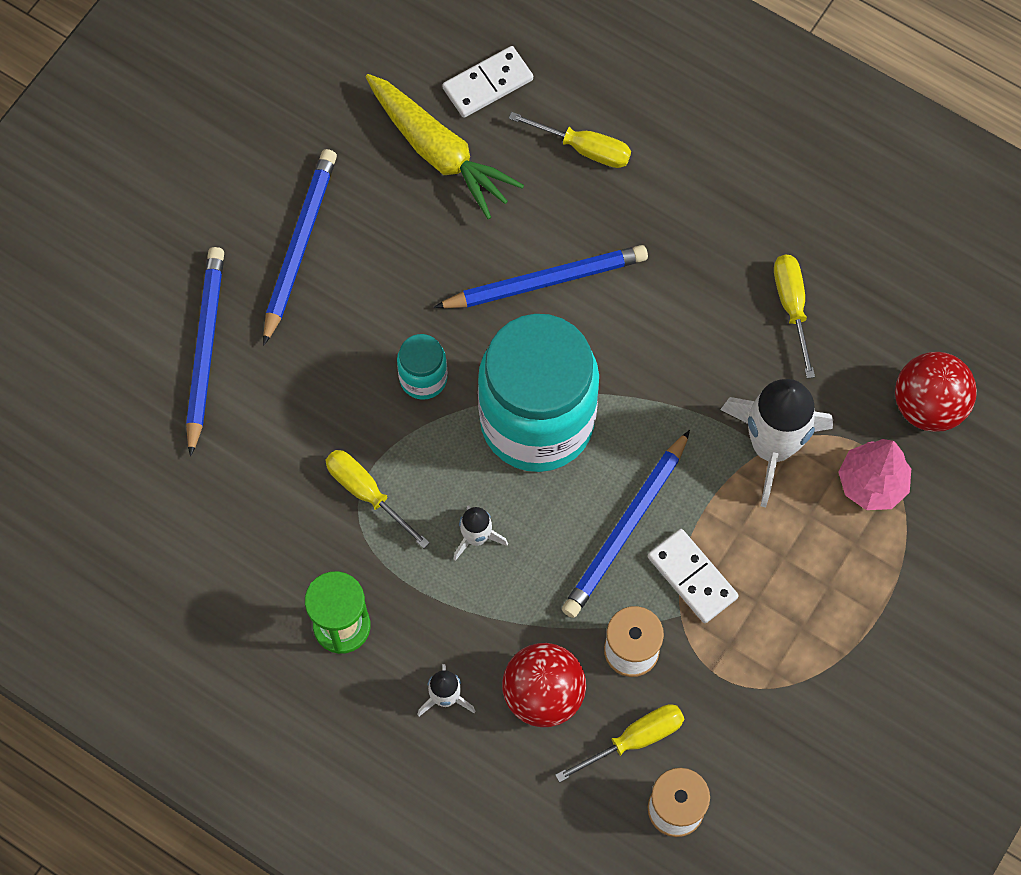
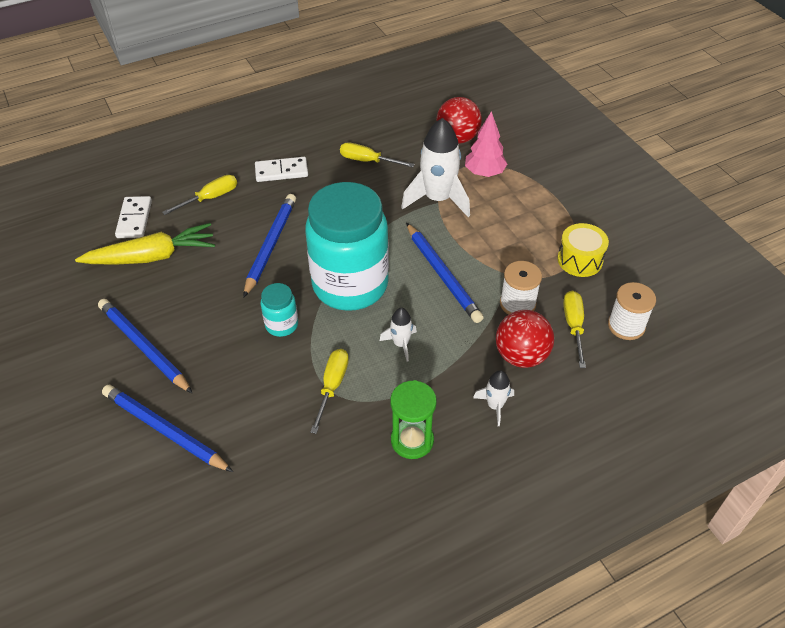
camera: 60 degrees left, 20 degrees down
yellow screwdriver [325,450,430,549] -> yellow screwdriver turned 120 degrees clockwise [310,349,349,434]
white domino [648,529,739,623] -> white domino moved to [255,157,308,182]
none -> yellow drum [557,223,609,277]

